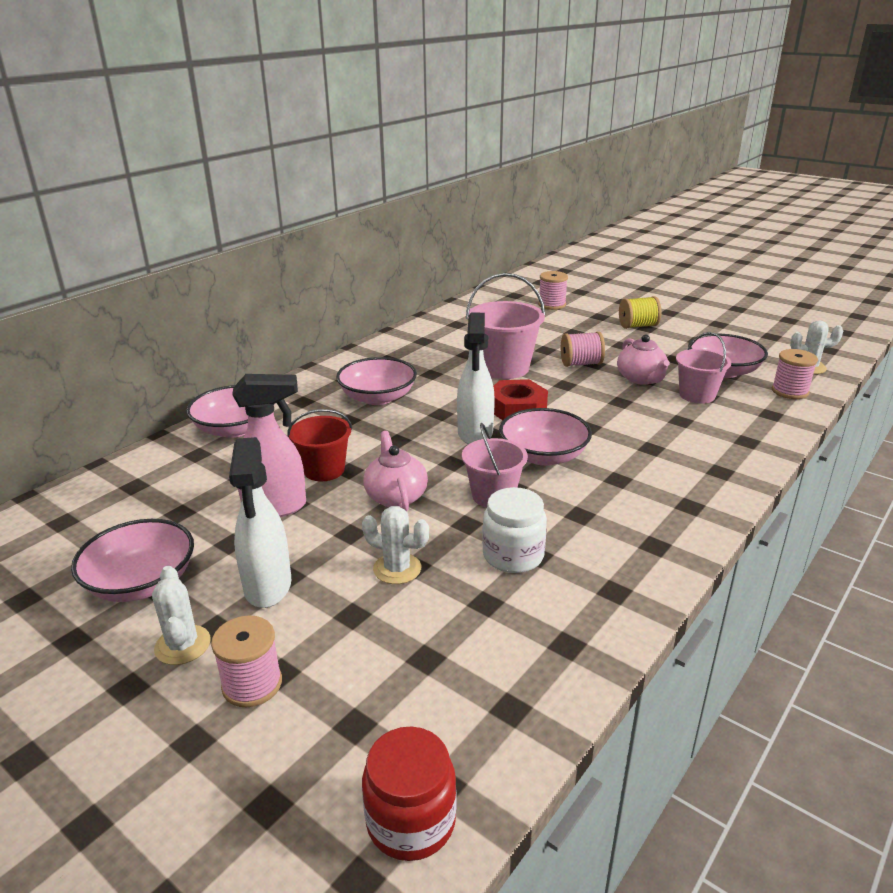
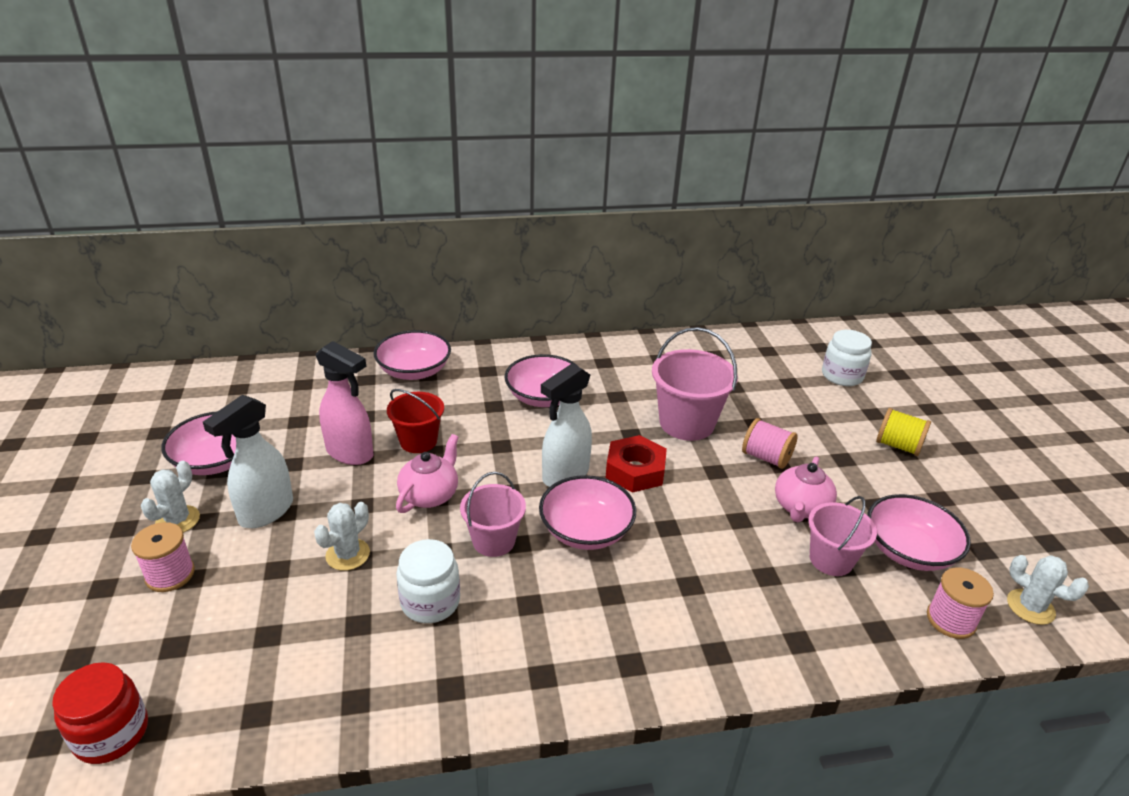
camera: 40 degrees right, 5 degrees up
white cactus [362,506,429,584] -> white cactus turned 60 degrees clockwise [314,502,370,571]
pink spool [538,271,568,310] -> white jar [822,330,872,386]

